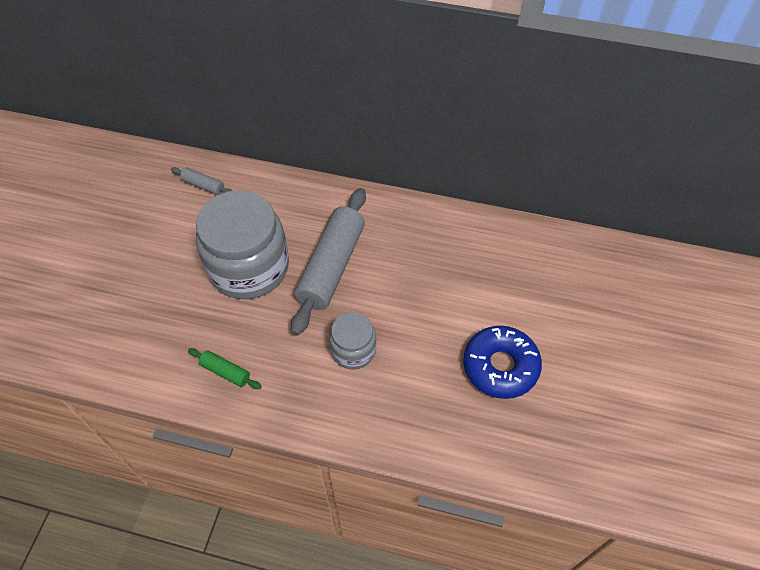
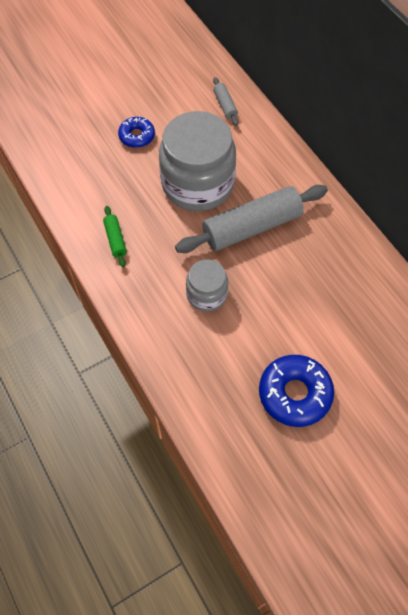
camera: 45 degrees right, 5 degrees up
none -> blue donut [118,117,155,148]

